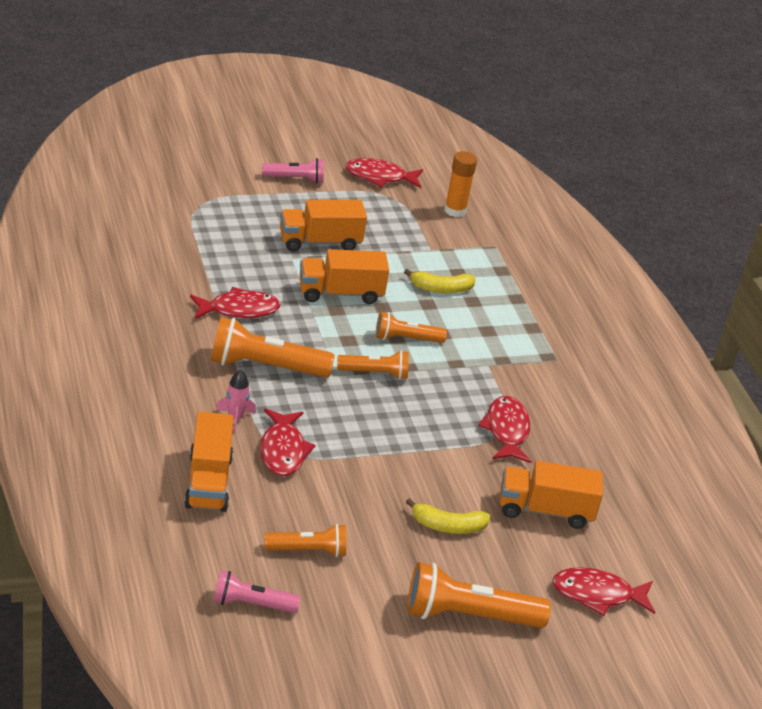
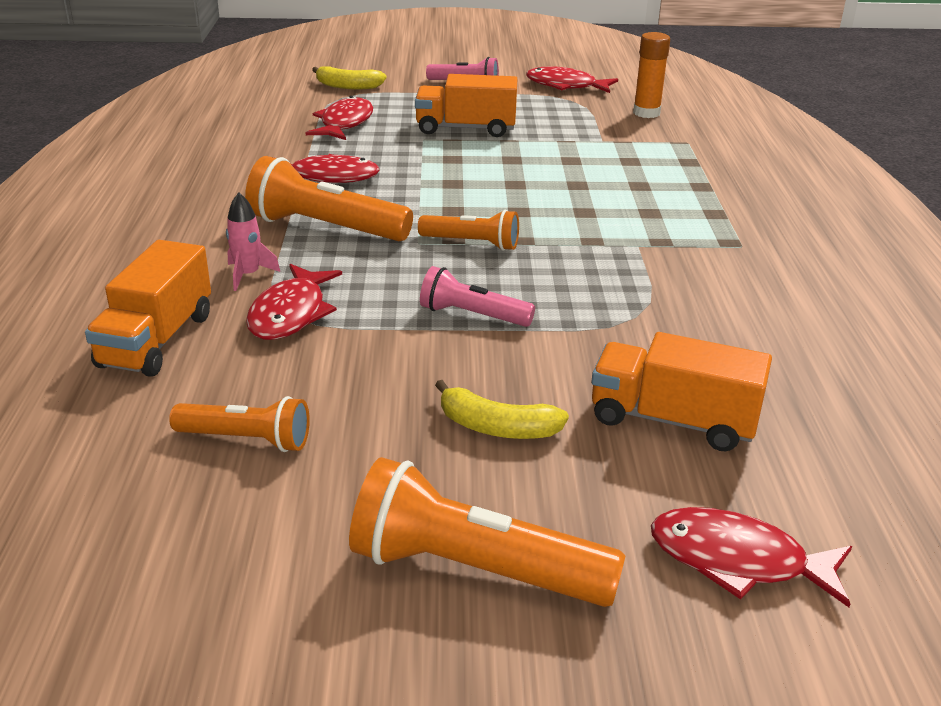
camera: 20 degrees right, 5 degrees down
pink flashlight [213,571,301,613] -> pink flashlight moved to [420,266,535,327]
orange truck [299,249,389,304] -> none
orange flashlight [376,312,447,343] -> none
yellow banana [404,269,475,293] -> yellow banana moved to [312,66,387,89]
red fish [478,396,532,463] -> red fish moved to [306,96,373,140]

